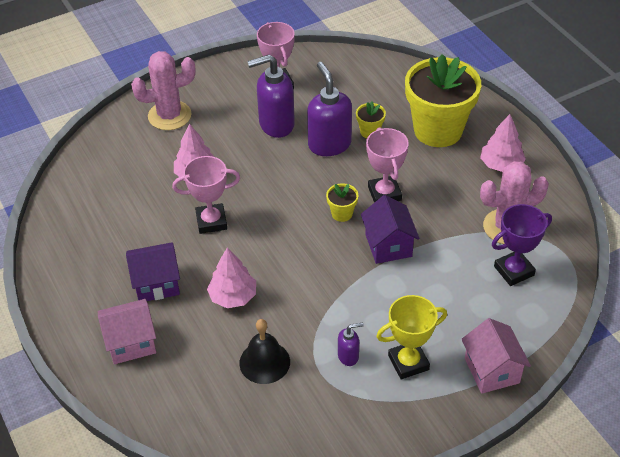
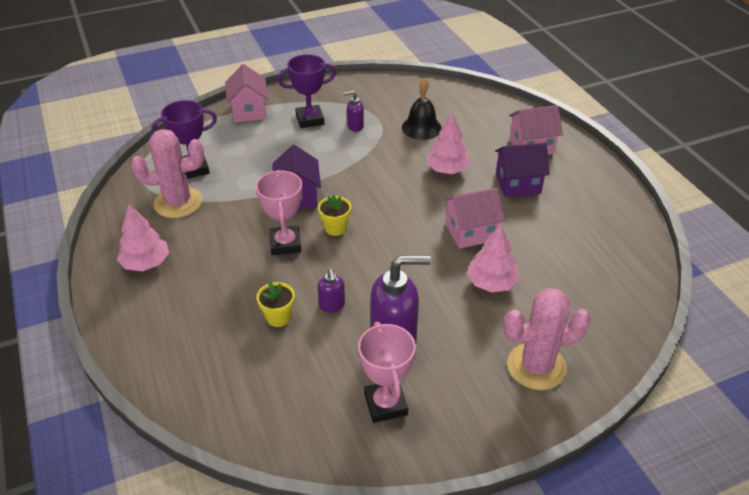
camera: 175 degrees left, 5 degrees down
pink trophy [172,156,240,234] -> pink house [443,188,505,249]
purple soap dispenser [307,62,352,156] -> purple soap dispenser [317,269,345,313], size x0.49
yellow trophy [376,295,447,379] -> purple trophy [277,54,336,128]
yellow flower pot [405,54,481,147] -> none

